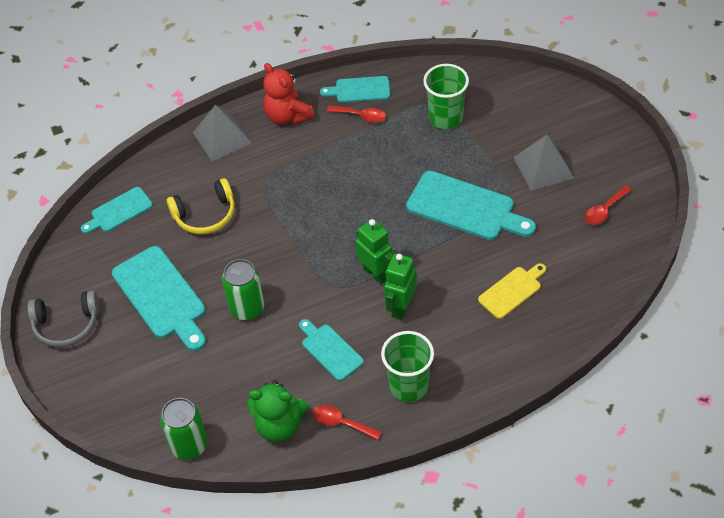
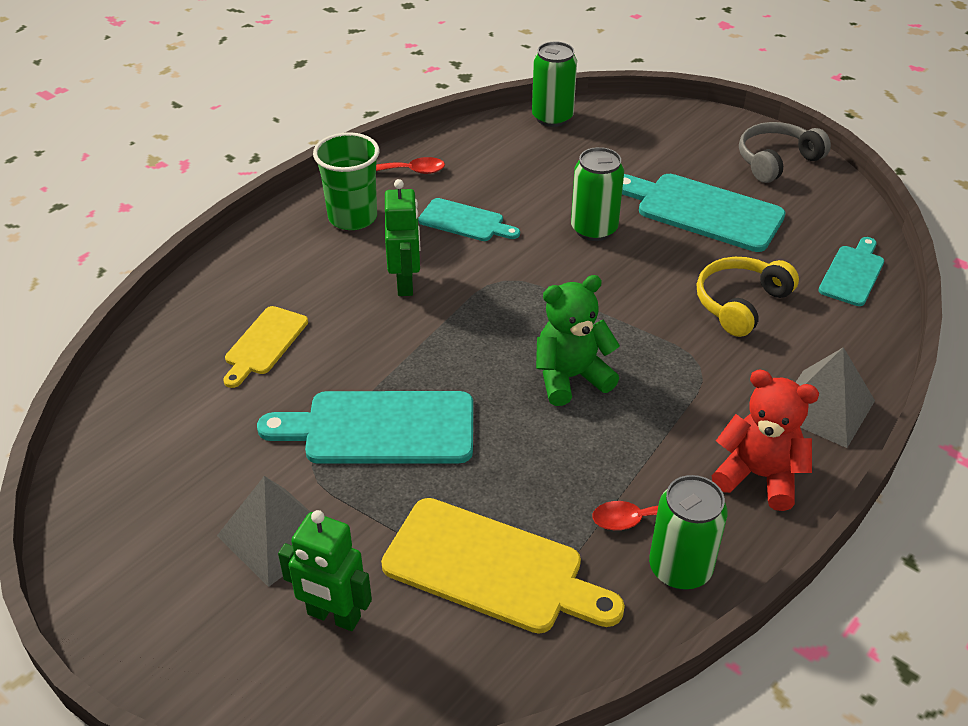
camera: 150 degrees right, 10 degrees down
green teddy bear [247,380,308,442] -> green teddy bear moved to [536,275,620,406]
turquoise cutting board [320,76,390,102] -> green can [649,475,728,590]
green robot [356,219,393,285] -> green robot moved to [278,510,372,631]
green cup [423,64,469,130] -> yellow cutting board [381,498,625,634]
red spoon [584,185,632,225] -> none

